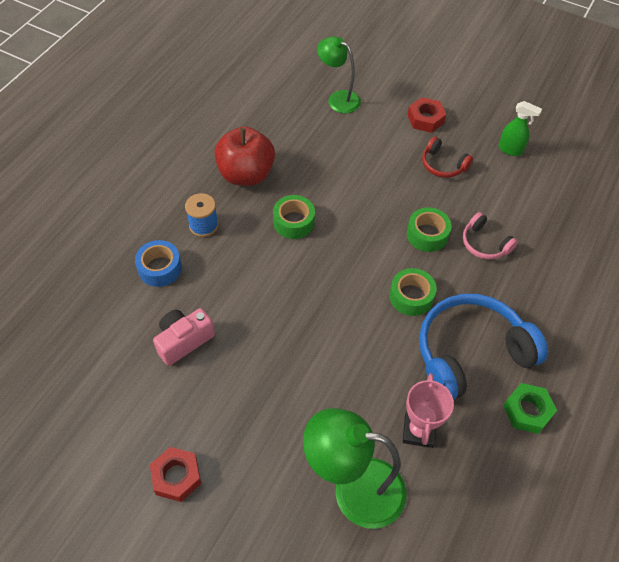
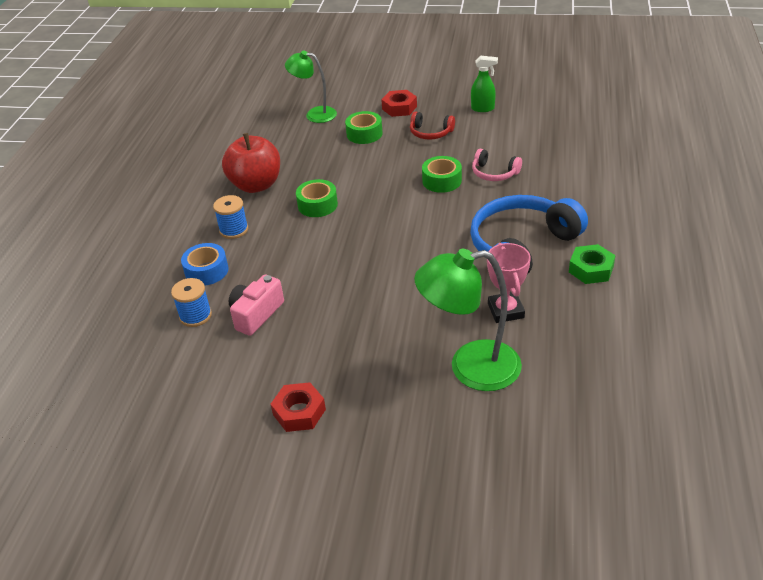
camera: 15 degrees left, 15 degrees down
green tape [389,268,437,316] -> green tape moved to [345,111,383,144]
none -> blue spool [171,278,212,327]

